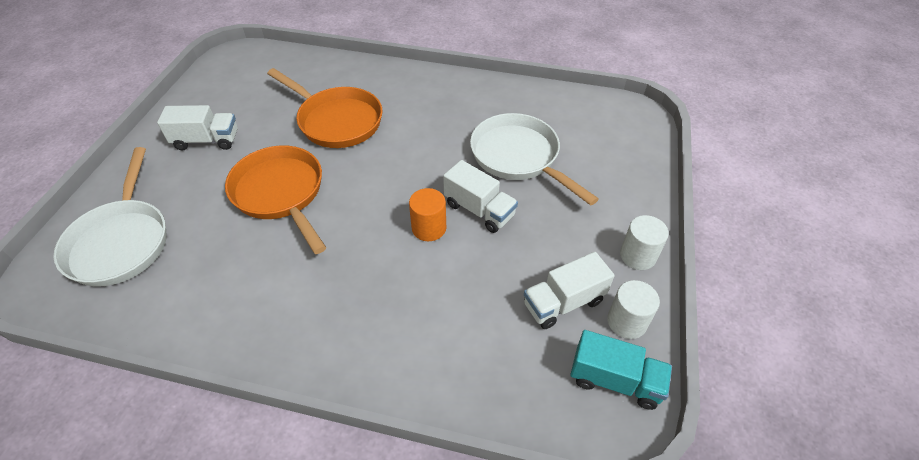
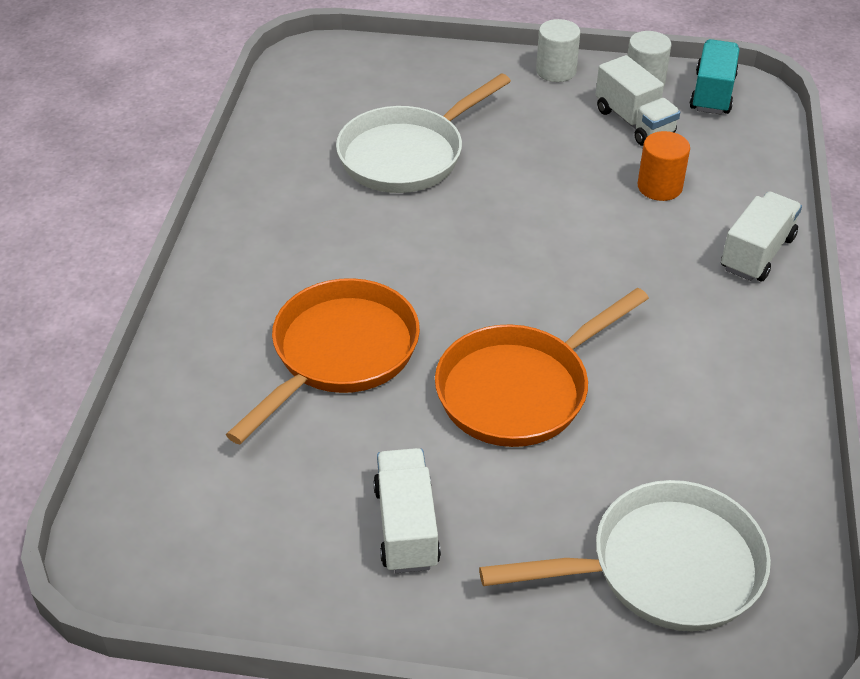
camera: 95 degrees left, 5 degrees down
orange cylinder [409,188,446,241] -> orange cylinder moved to [638,131,690,201]
white truck [443,160,518,233] -> white truck moved to [721,192,802,281]

